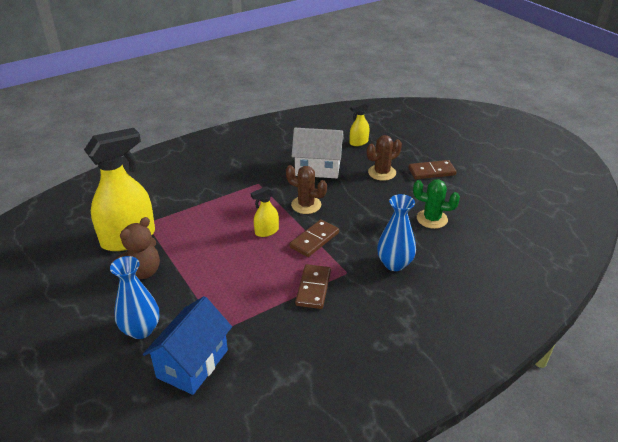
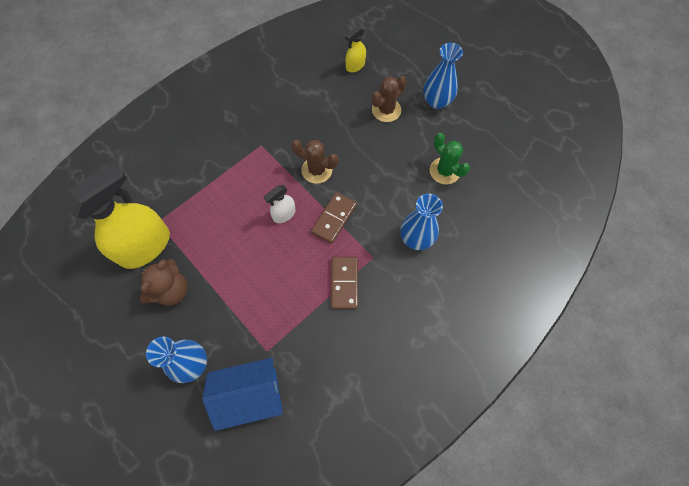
camera: 10 degrees left, 30 degrees up
blue house [143,296,232,395] -> blue house turned 60 degrees clockwise [202,358,282,431]
yellow spray bottle [251,186,279,237] -> white spray bottle [263,185,296,223]
white house [292,128,344,178] -> none
brown domino [408,160,456,179] -> blue vase [423,43,463,109]
green cactus [413,179,460,229] -> green cactus turned 45 degrees clockwise [430,133,470,184]

